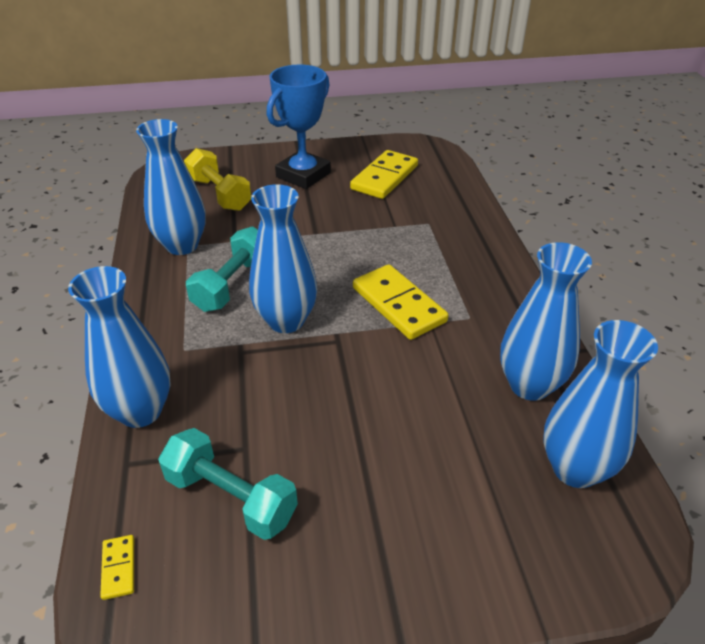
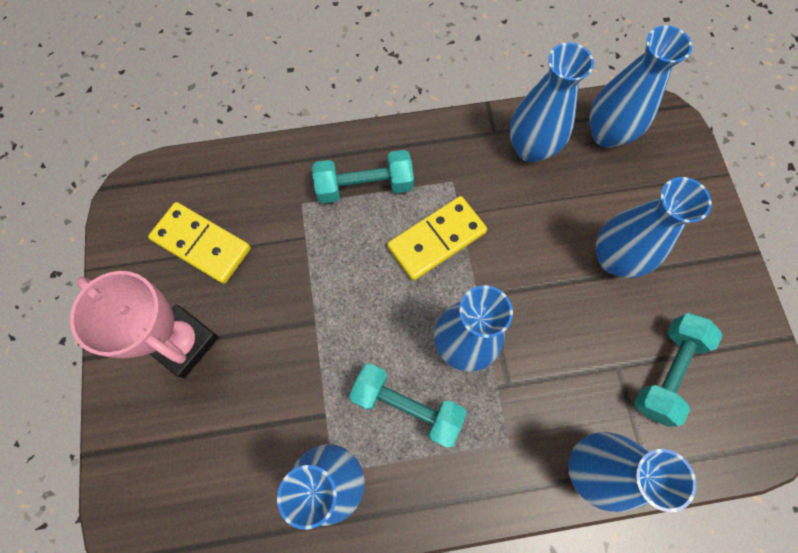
camera: 90 degrees left, 30 degrees up
yellow domino [100,535,134,600] -> none
yellow dumbbell [184,148,251,211] -> none
blue trophy [267,64,331,189] -> pink trophy [70,271,219,378]
none -> turquoise dumbbell [312,150,414,203]
none -> blue vase [596,177,712,278]

